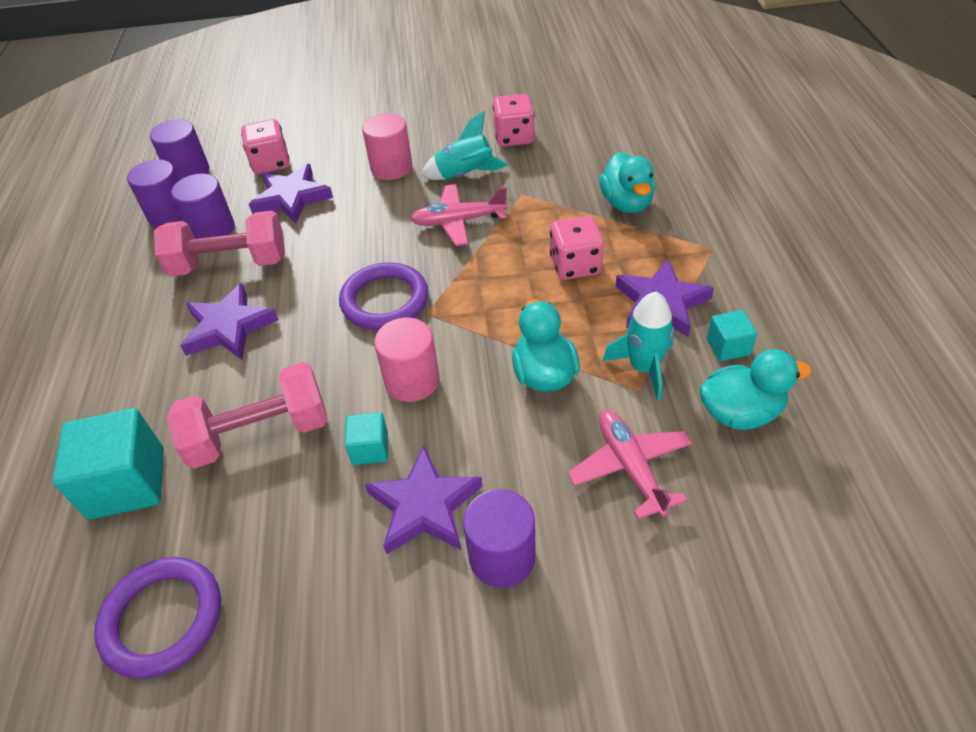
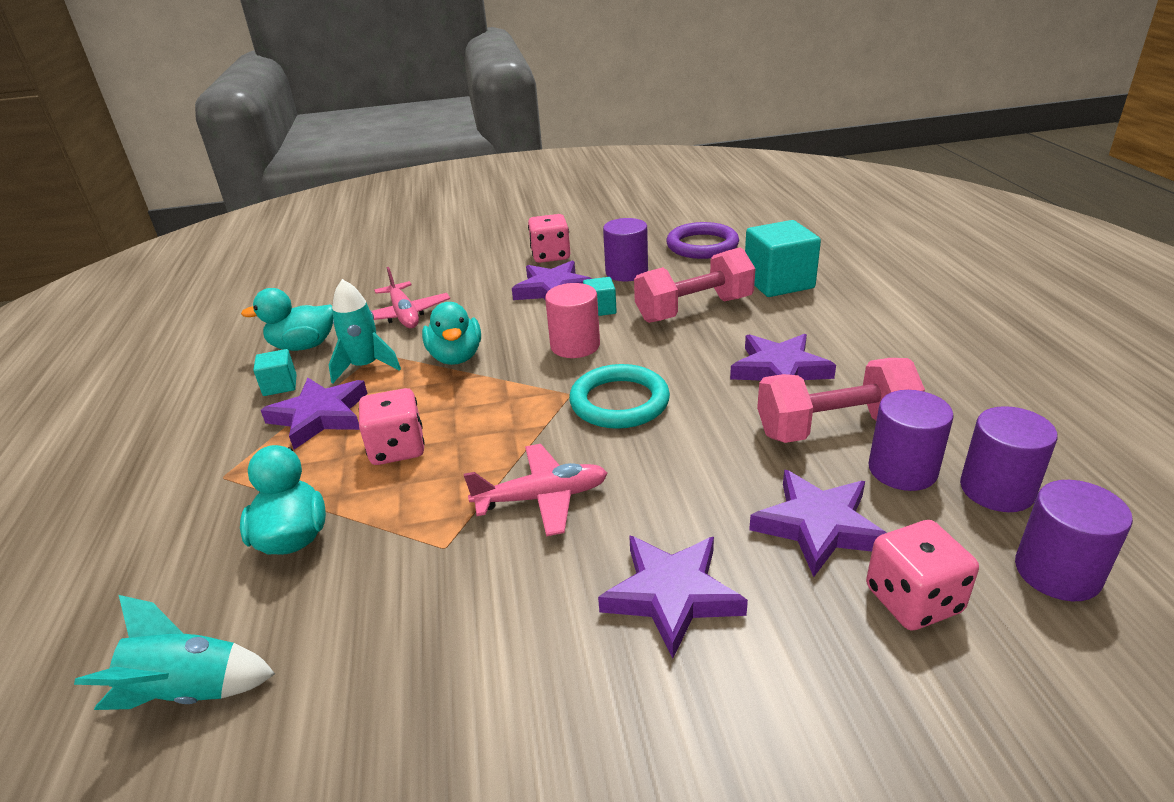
camera: 175 degrees right, 15 degrees down
purple ring [339,262,429,330] -> turquoise ring [569,364,670,429]
pink cylinder [362,113,412,180] -> purple star [598,535,748,658]
turquoise rocket [421,111,508,180] -> turquoise rocket moved to [74,595,275,710]
purple cylinder [463,489,536,588] -> purple cylinder moved to [603,218,648,281]
pink dice [493,94,535,147] -> pink dice moved to [528,214,570,263]

